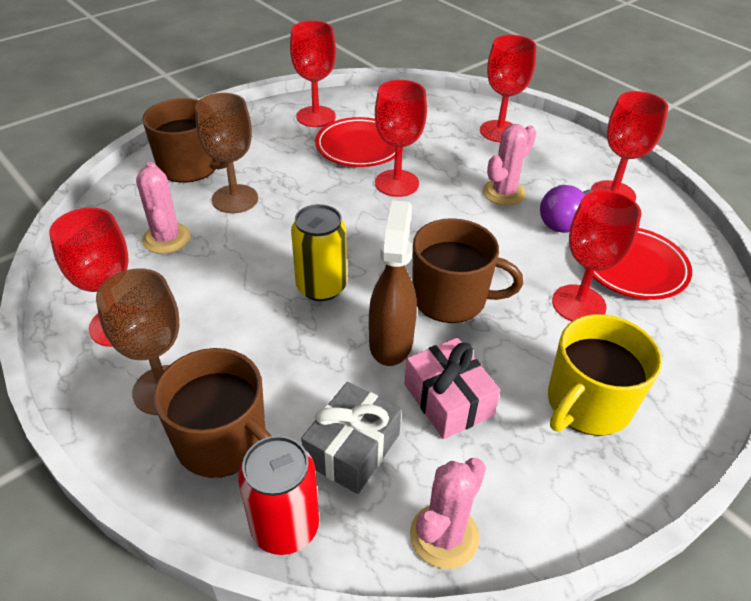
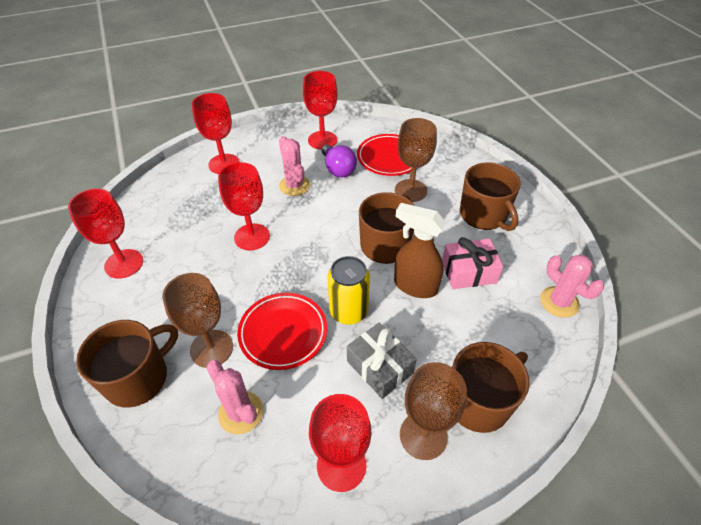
camera: 70 degrees left, 5 degrees up
pink cactus [136,162,191,254] -> pink cactus turned 45 degrees clockwise [207,360,263,435]
red can [238,436,319,555] -> none
grey gift [301,382,401,494] -> grey gift moved to [347,323,417,399]
red plate [315,117,404,167] -> red plate moved to [237,293,327,370]
yellow mug [548,314,662,436] -> brown mug [460,162,521,231]
red goblet [552,190,642,322] -> brown goblet [395,118,437,202]

